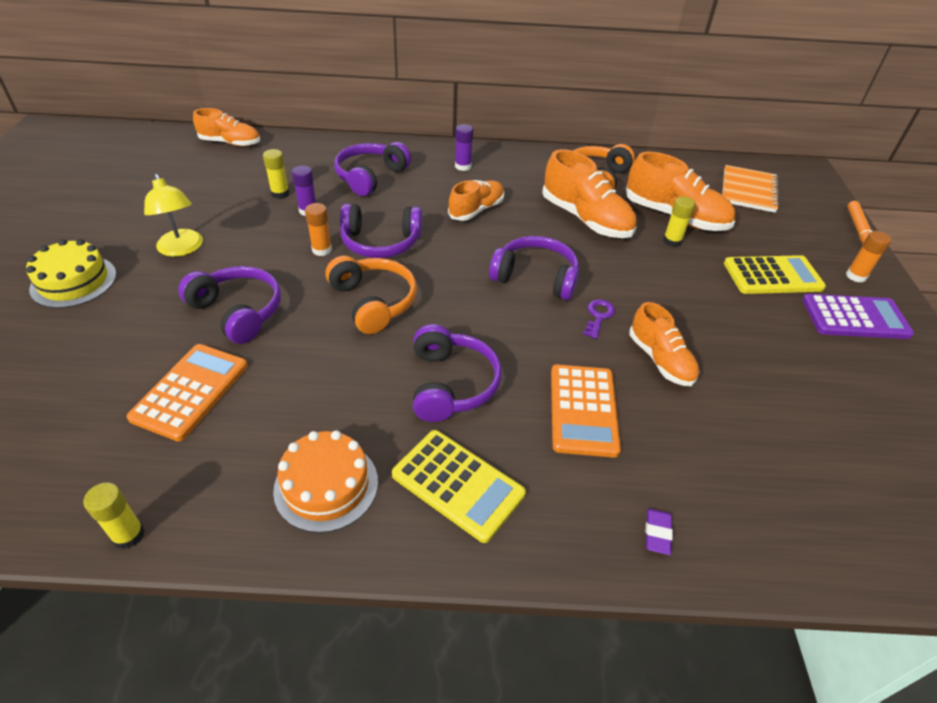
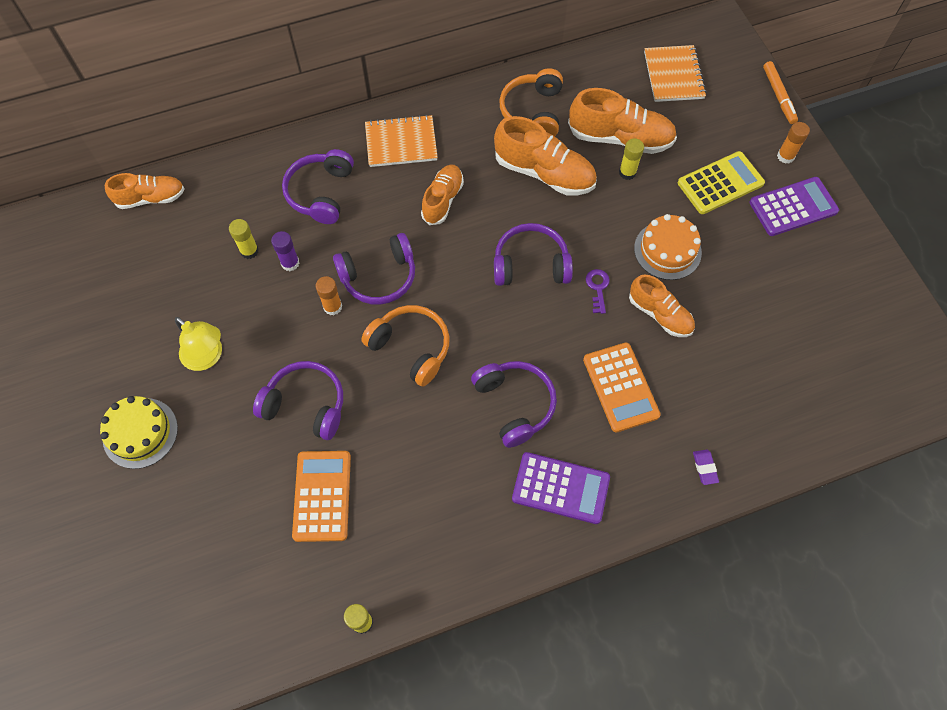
camera: 20 degrees left, 20 degrees up
orange cake [273,430,378,533] -> orange cake moved to [634,214,702,280]
yellow calculator [392,430,526,543] -> purple calculator [512,452,610,524]
purple glue stick [455,124,473,171] -> orange notebook [365,114,438,167]

